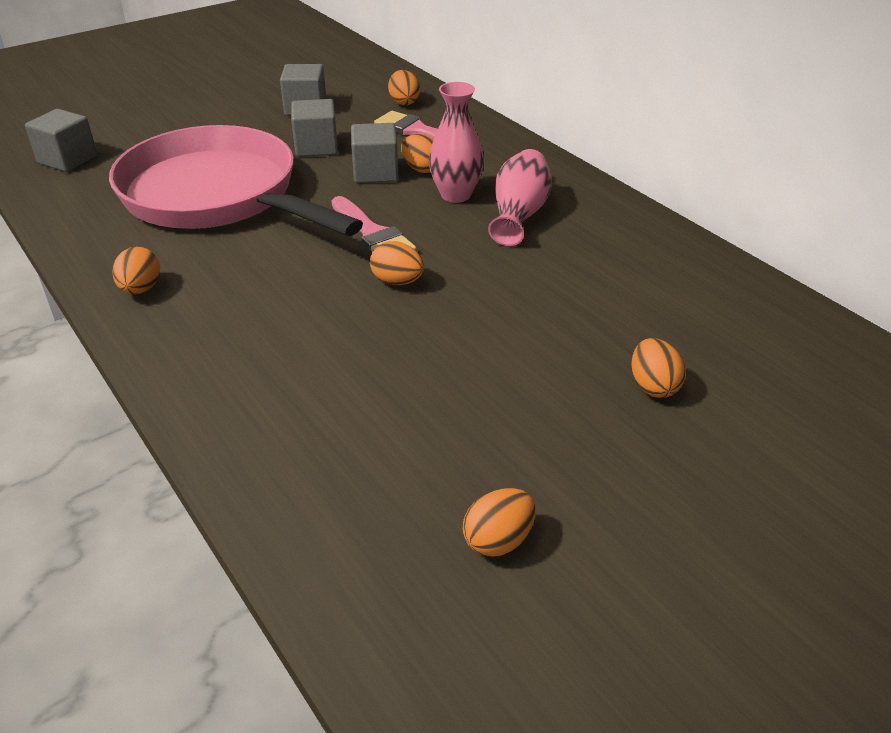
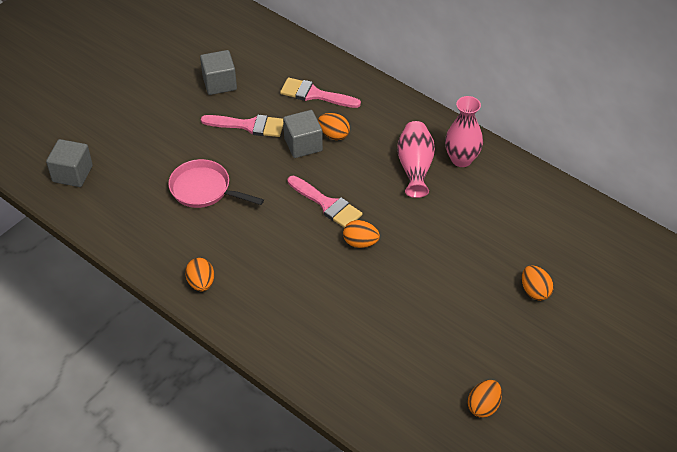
camera: 15 degrees left, 10 degrees up
pink pan [109,125,363,236] -> pink pan [168,159,264,208], size x0.48
grey cube [291,99,338,157] -> pink brush [201,115,283,137]
orange egg [388,70,420,105] -> none
pink vase [429,82,484,203] -> pink vase moved to [445,96,483,167]

